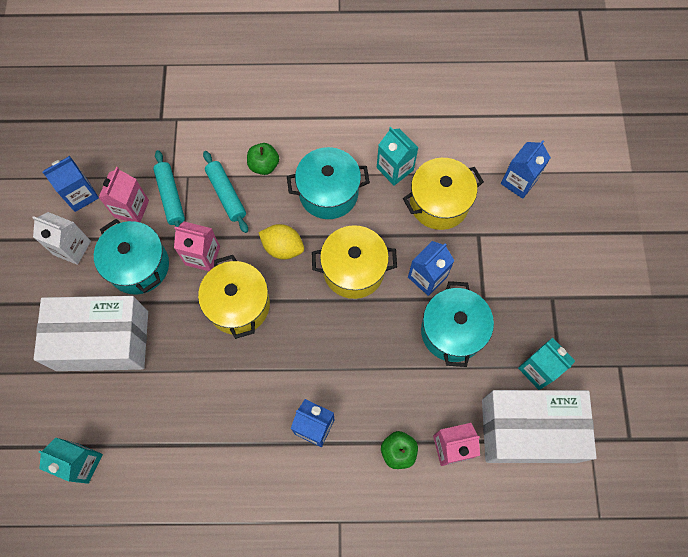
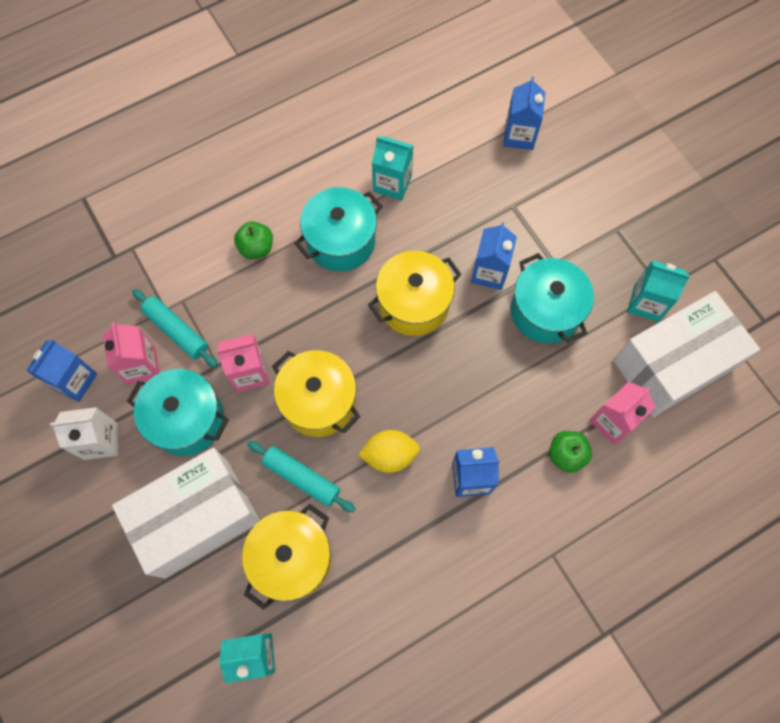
camera: 30 degrees left, 0 degrees up
turquoise rolling pin [203,151,248,233] -> turquoise rolling pin moved to [247,441,355,513]
yellow lemon [258,224,304,259] -> yellow lemon moved to [358,430,420,473]
yellow pot [403,158,484,230] -> yellow pot moved to [242,504,331,610]

